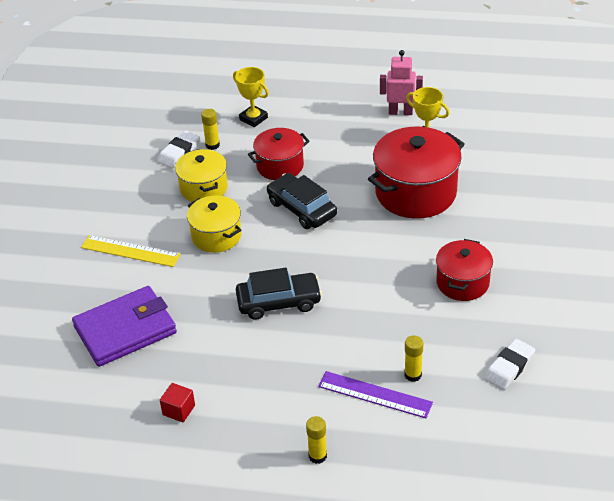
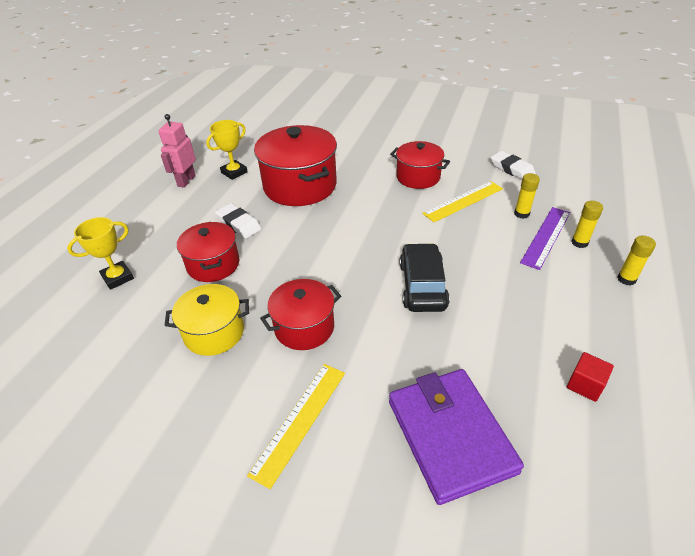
camera: 80 degrees left, 0 degrees up
white eraser [158,131,200,168] -> white eraser moved to [215,203,261,239]
yellow pot [187,195,241,253] -> red pot [260,279,341,350]
yellow glue stick [201,109,220,150] -> yellow glue stick moved to [571,201,603,248]
black car [267,173,337,229] -> none
none -> yellow ruler [422,181,503,222]

